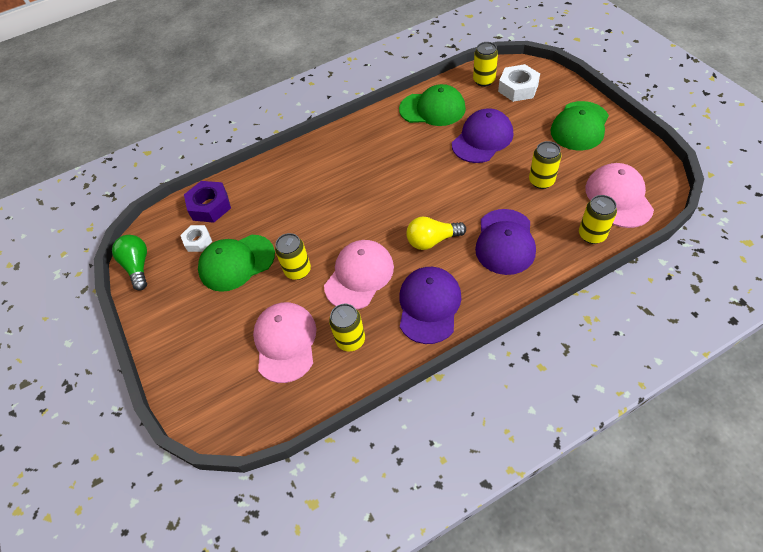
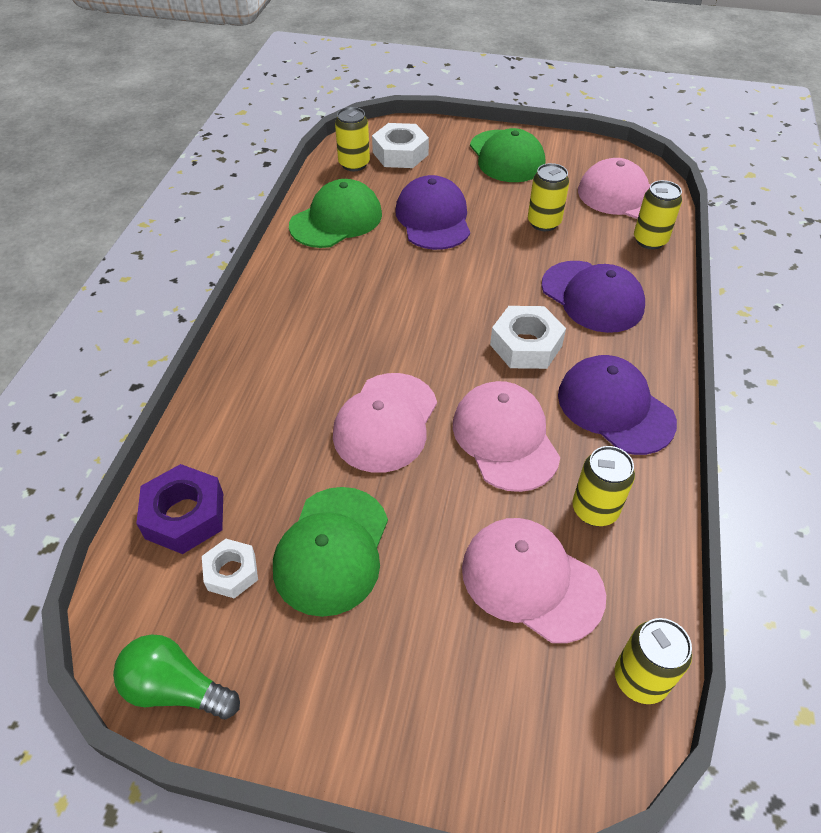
camera: 55 degrees left, 5 degrees down
yellow can [275,233,311,280] -> yellow can moved to [615,618,692,704]
yellow light bulb [406,217,466,250] -> white nut [490,306,566,369]
none -> pink cap [333,373,437,473]

